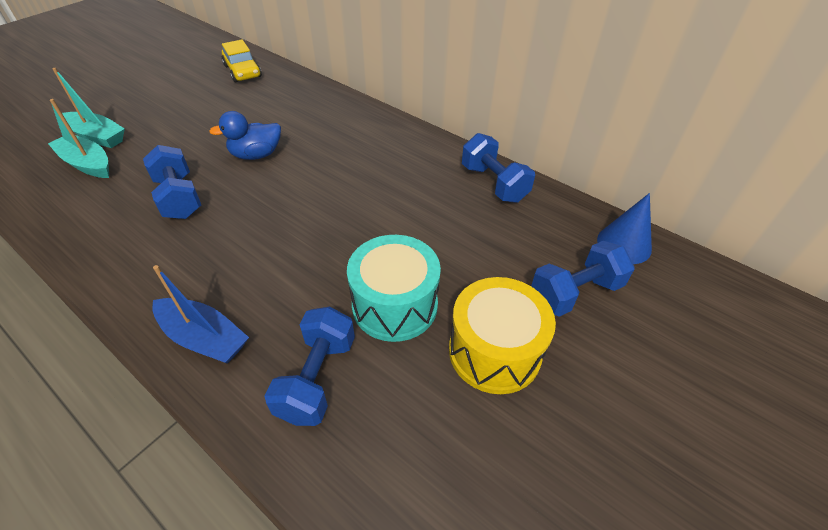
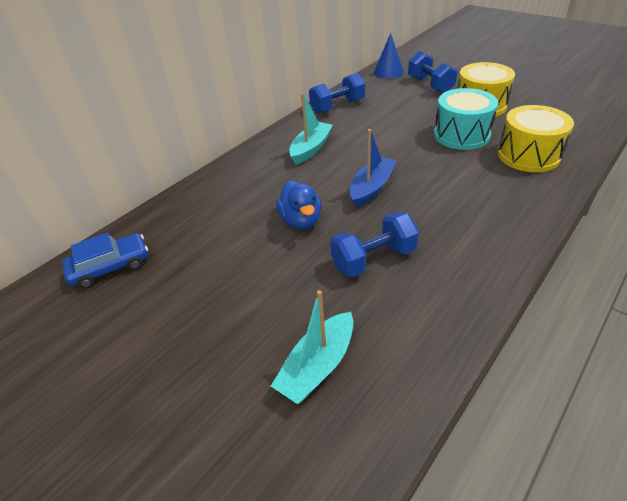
camera: 85 degrees left, 5 degrees down
turquoise boat [52,68,125,148] -> turquoise boat moved to [289,93,333,165]
blue boat [152,265,249,364] -> blue boat moved to [350,129,397,208]
yellow car [222,39,262,82] -> blue car [62,233,148,289]
blue dumbbell [264,306,355,426] -> yellow drum [497,105,574,172]

